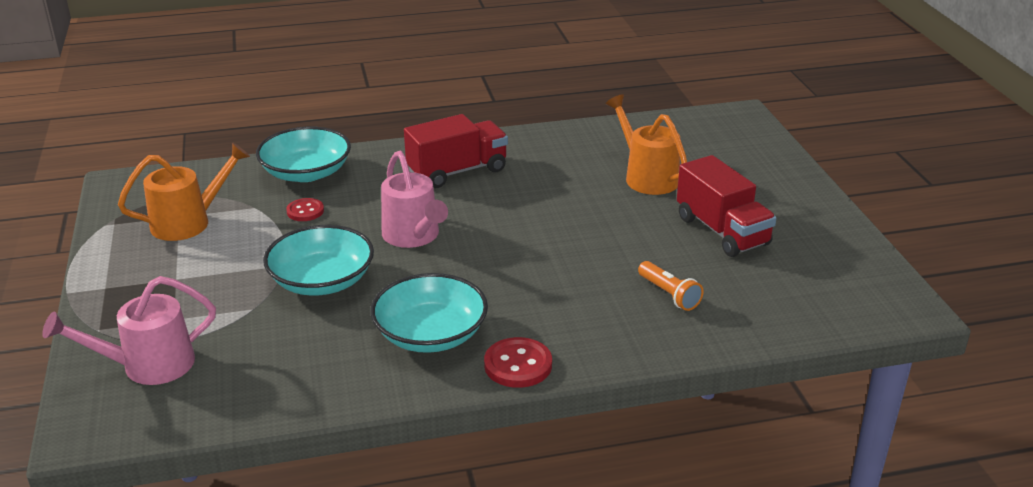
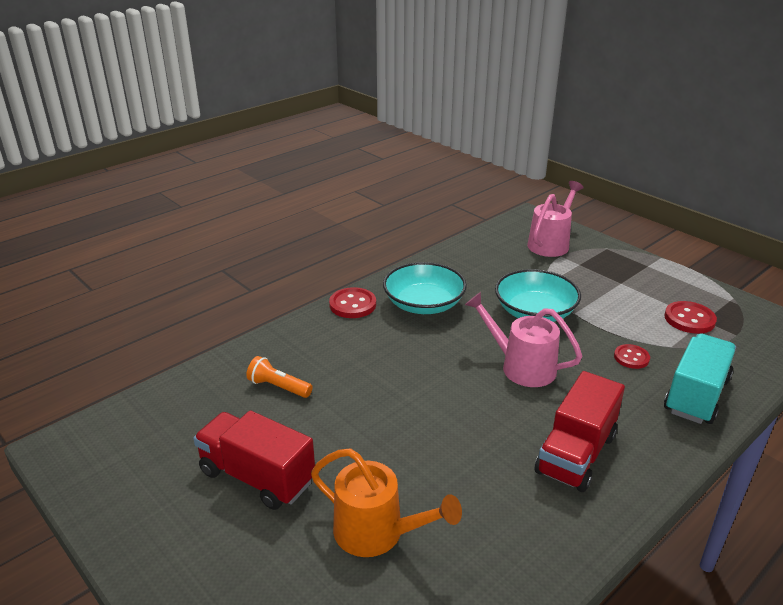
camera: 150 degrees right, 0 degrees up
orange watering can [118,142,250,241] -> red button [664,301,717,334]
turquoise bowl [256,127,351,182] -> turquoise truck [664,333,736,424]

